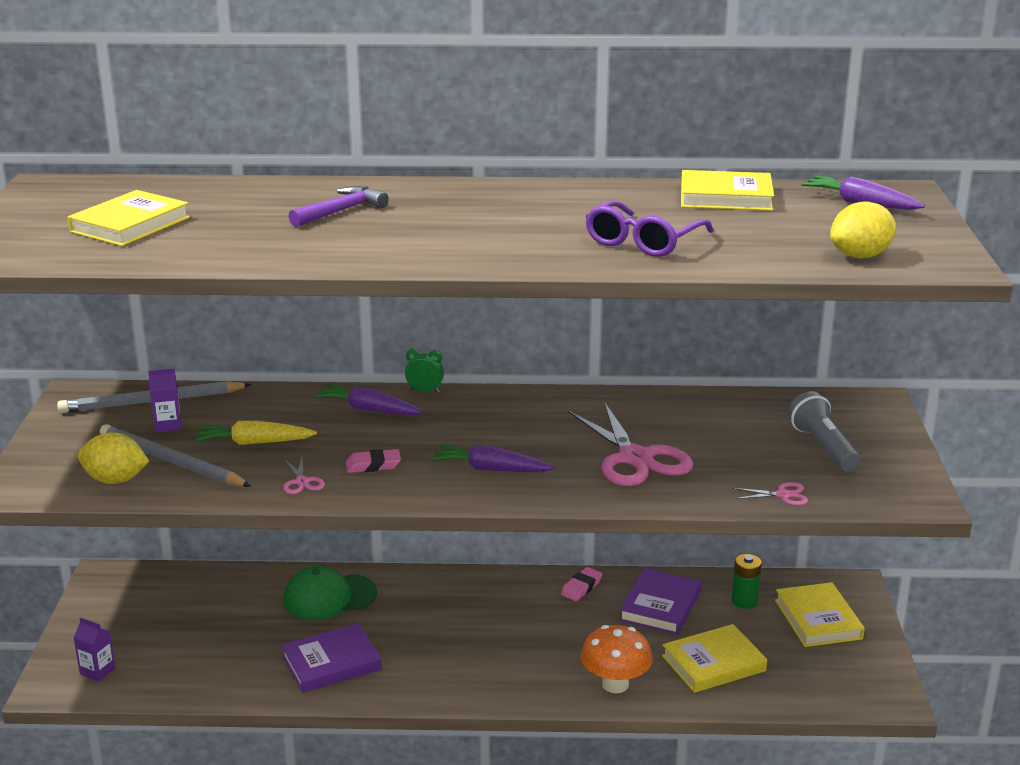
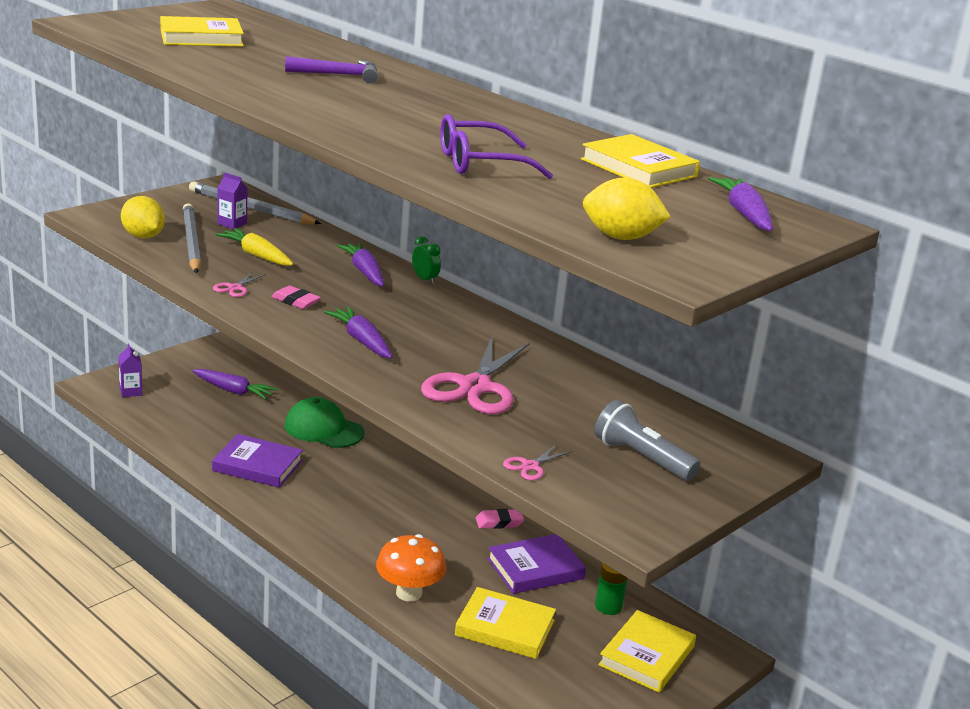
camera: 40 degrees right, 0 degrees up
pink scissors [732,482,808,505] -> pink scissors turned 90 degrees clockwise [503,444,572,480]
grey flashlight [788,391,860,471] -> grey flashlight turned 75 degrees counterclockwise [595,400,700,481]
none -> purple carrot [192,369,277,400]

